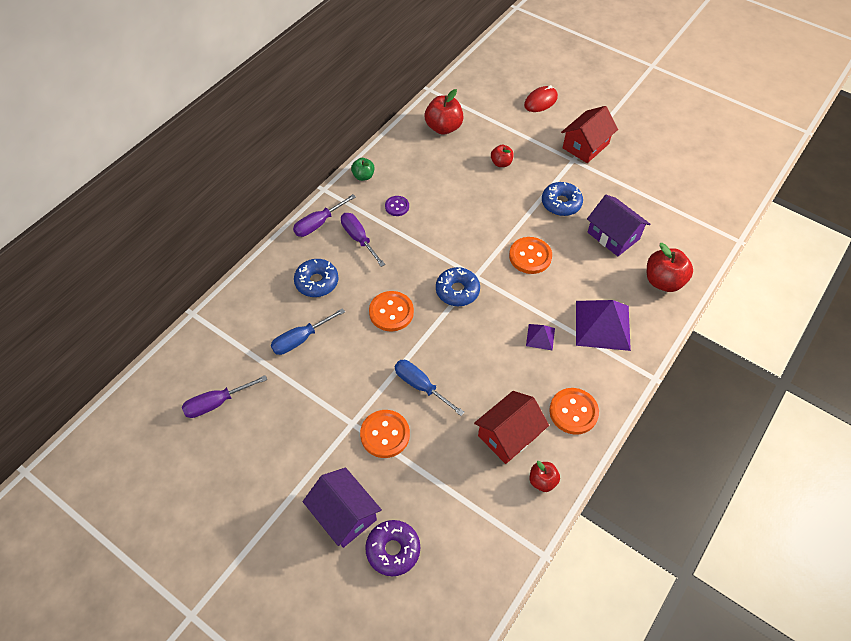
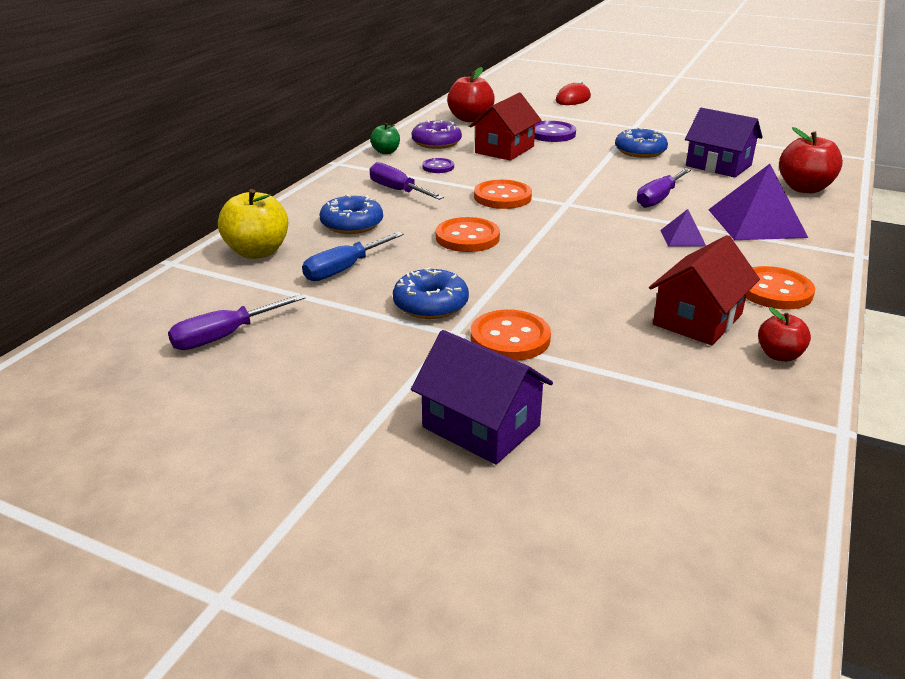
camera: 10 degrees left, 25 degrees down
purple screwdriver [293,194,356,237] -> purple screwdriver moved to [637,168,691,208]
purple donut [365,520,420,576] -> purple donut moved to [412,120,462,149]
blue screwdriver [395,360,465,416] -> none
blue donut [436,267,480,306] -> blue donut moved to [393,267,469,319]
red apple [491,145,514,167] -> purple button [535,121,576,142]
orange button [509,237,552,274] -> orange button moved to [474,180,532,209]
red house [561,106,618,163] -> red house moved to [469,93,542,161]
none -> yellow apple [218,189,288,259]

